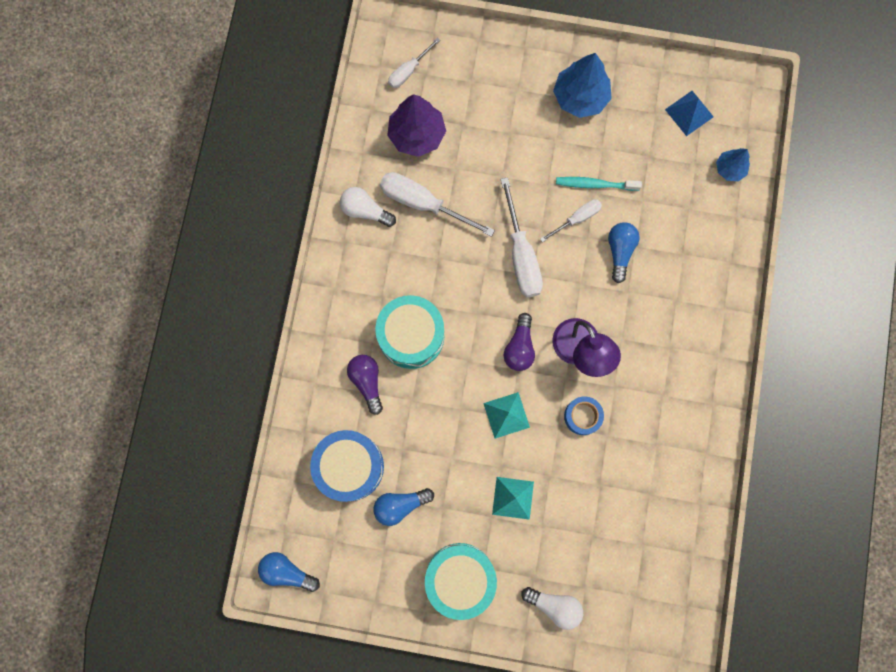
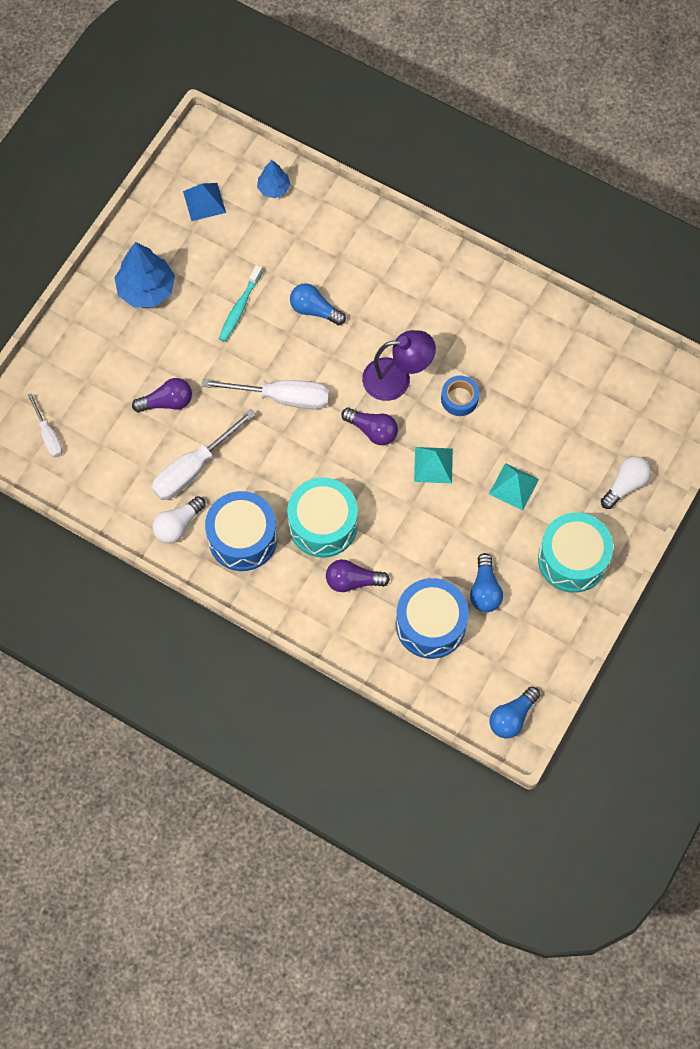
camera: 70 degrees left, 10 degrees down
purple tree [387,94,446,157] -> none
white screwdriver [540,199,602,242] -> none
none -> purple light bulb [132,378,192,413]
none -> blue drum [205,491,277,571]

